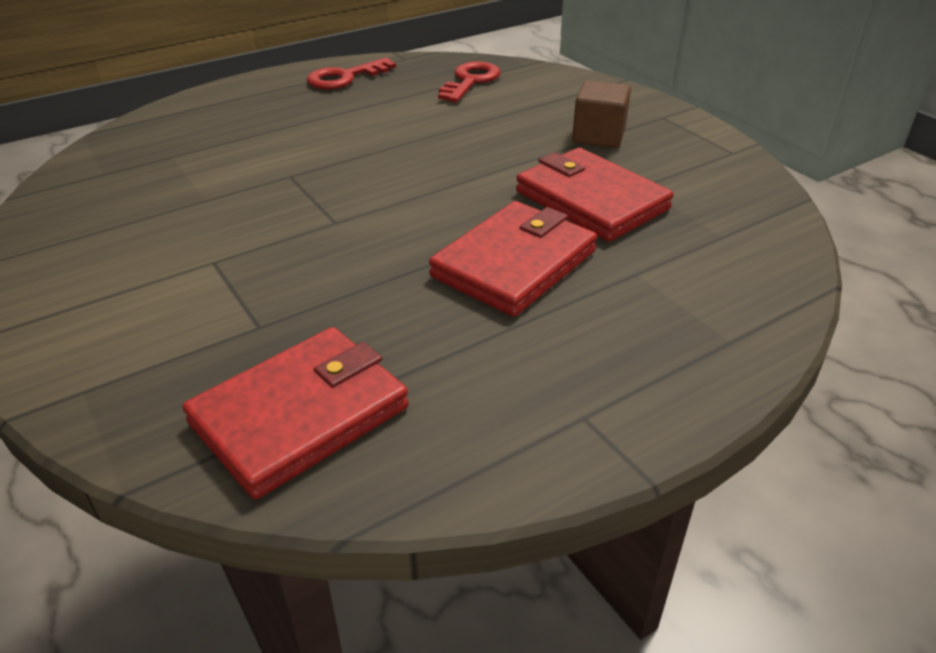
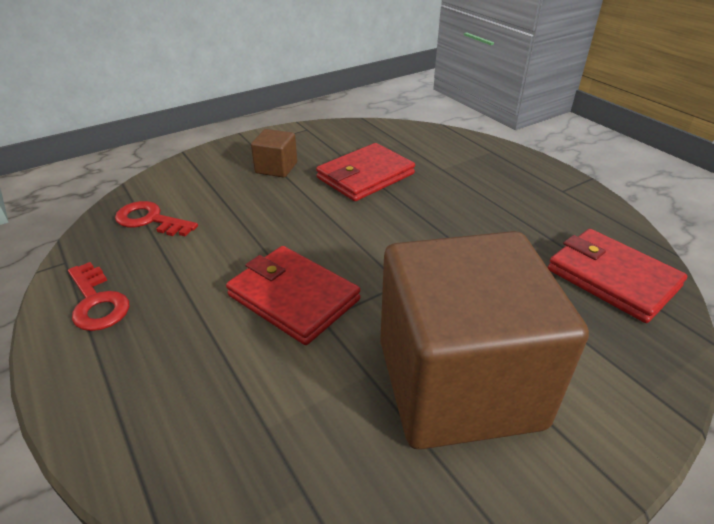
camera: 90 degrees left, 0 degrees up
red wallet [429,201,597,317] -> red wallet moved to [226,246,360,345]
none -> brown cube [380,231,589,450]

